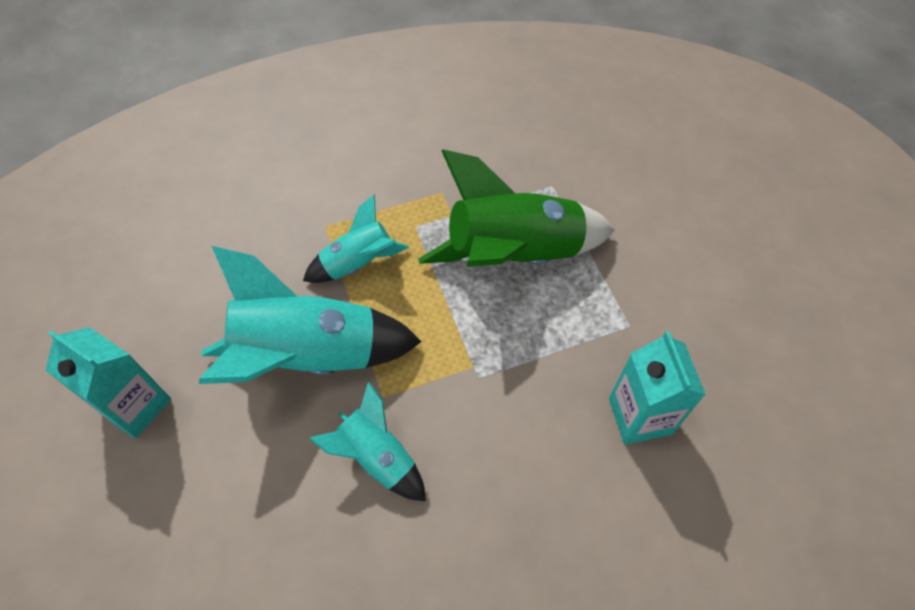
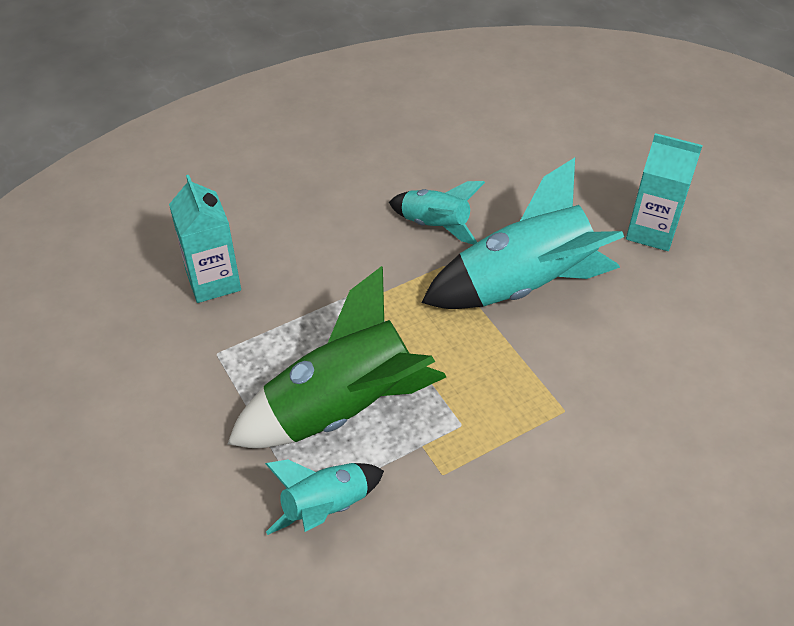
camera: 170 degrees right, 10 degrees down
turquoise rocket [303,195,409,283] -> turquoise rocket moved to [265,459,384,535]

